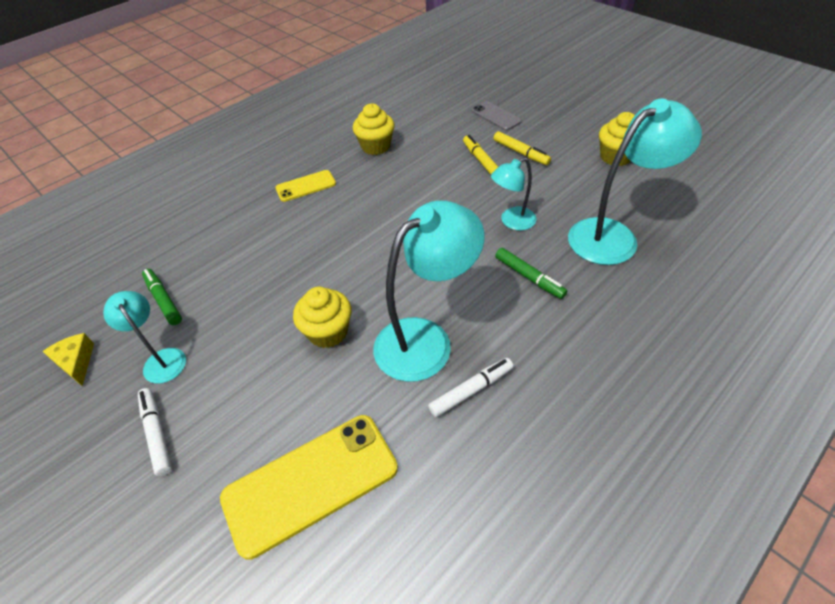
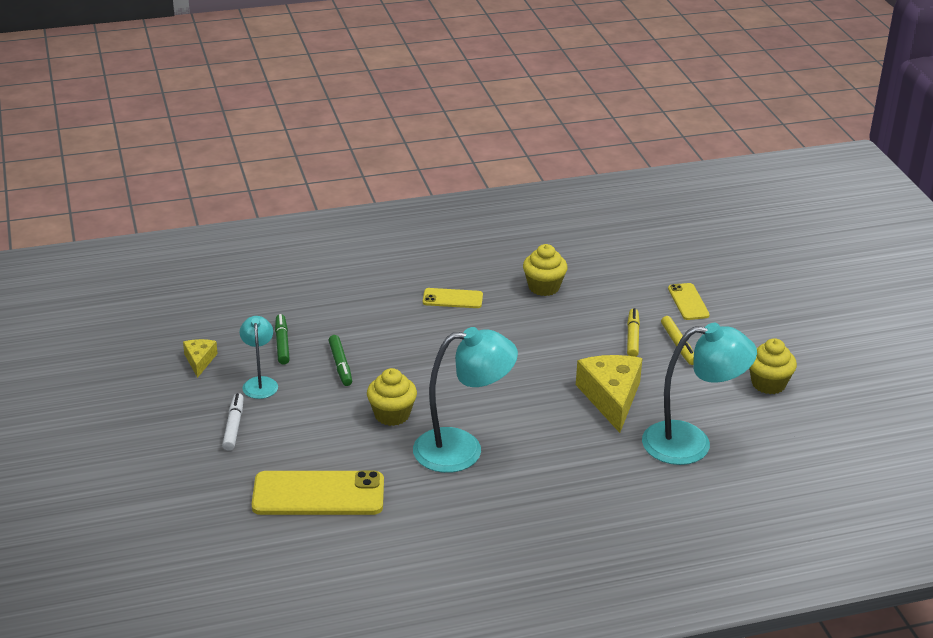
camera: 25 degrees right, 15 degrees down
white marker [428,358,513,417] -> none
grey phone [472,101,522,131] -> yellow phone [668,283,710,320]
turquoise lamp [491,157,536,231] -> yellow cheese [576,355,643,433]
green marker [495,248,567,299] -> green marker moved to [328,335,352,386]

